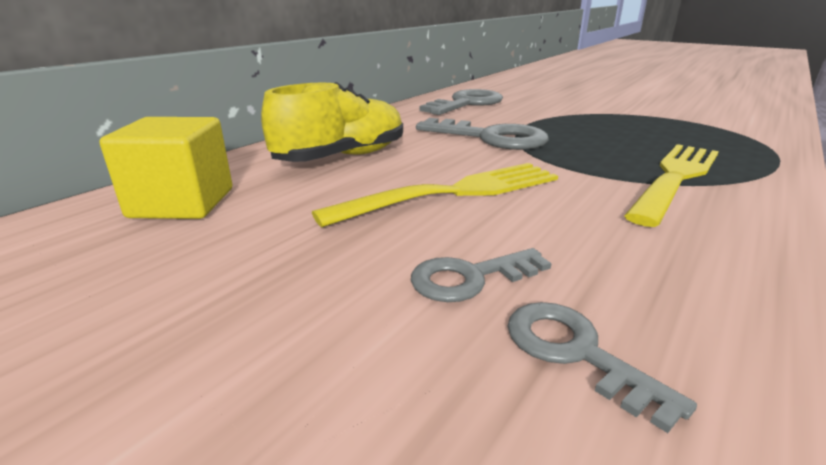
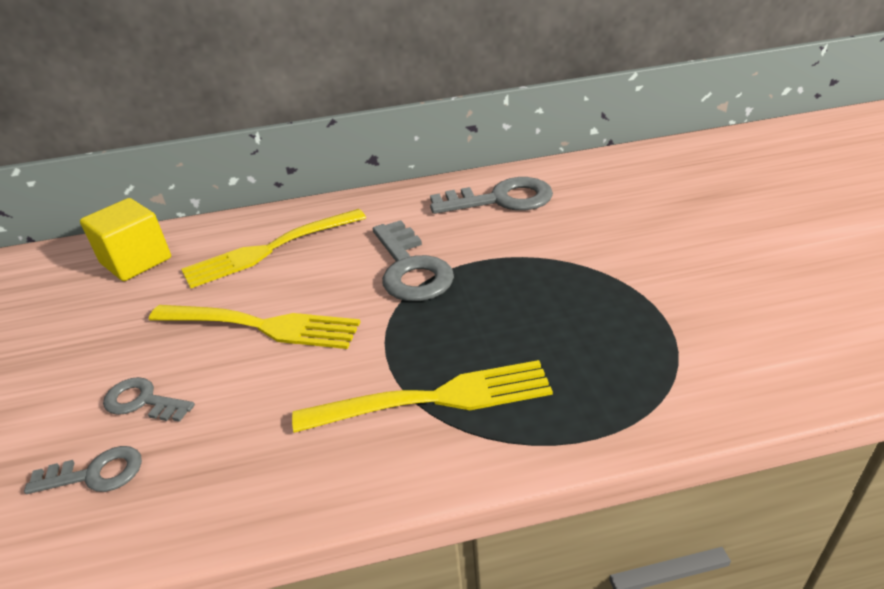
camera: 45 degrees right, 10 degrees up
yellow shoe [261,82,403,162] -> yellow fork [181,209,366,288]
grey key [507,302,697,433] -> grey key turned 75 degrees clockwise [24,446,142,494]

